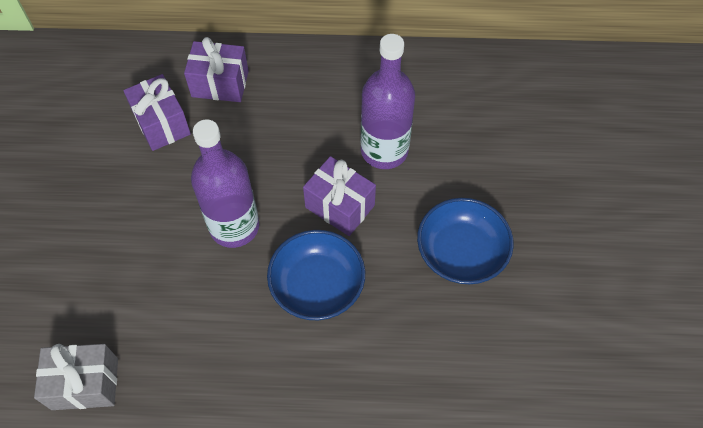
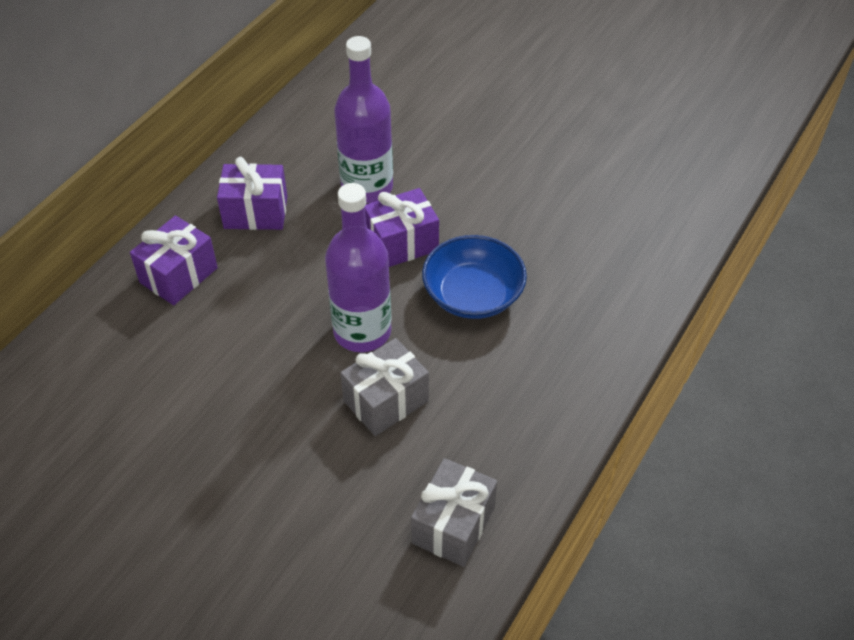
camera: 60 degrees left, 10 degrees down
purple gift [123,74,191,151] -> purple gift moved to [217,157,287,230]
blue bowl [417,198,514,284] -> none
none -> grey gift [340,338,429,436]

